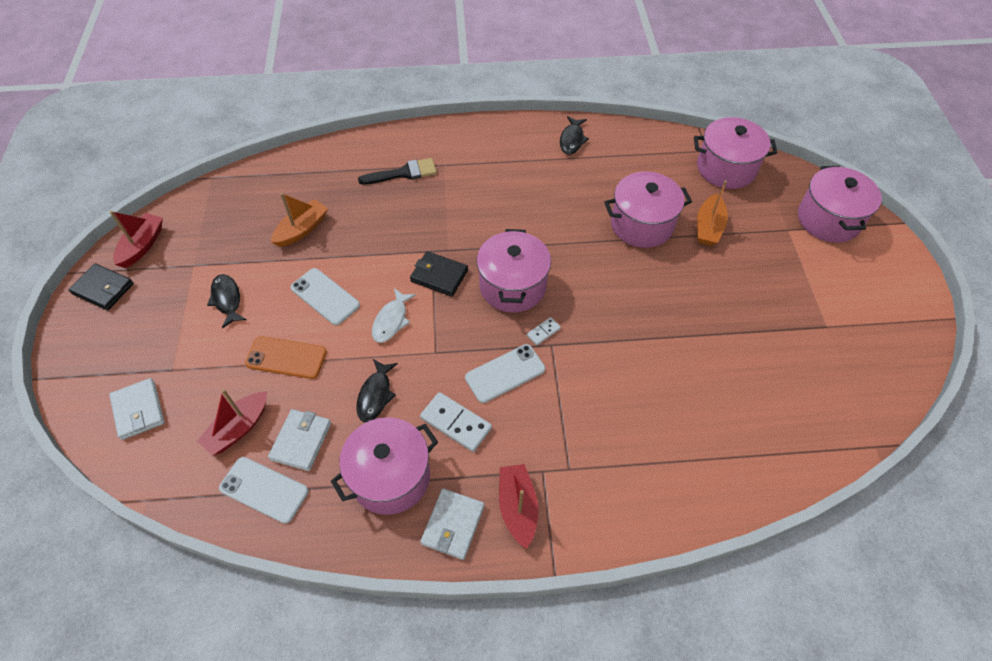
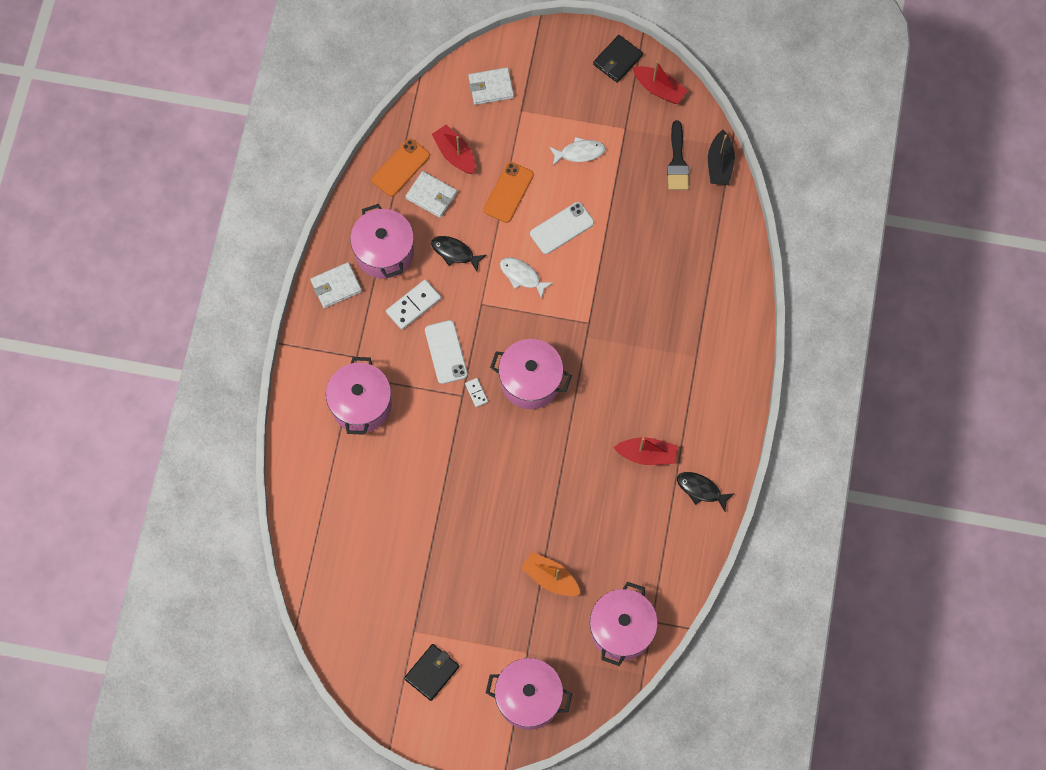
camera: 105 degrees right, 15 degrees up
black fish [207,274,247,329] -> white fish [549,137,606,165]
white phone [219,457,308,524] -> orange phone [371,139,430,196]
orange boat [271,193,328,247] -> none
black brush [358,158,437,185] -> black brush moved to [667,120,689,190]
black wallet [410,251,468,297] -> black wallet moved to [404,644,459,701]
white wallet [420,488,484,560] -> white wallet turned 60 degrees counterclockwise [310,262,362,308]
red boat [499,464,539,549] -> red boat moved to [613,437,677,465]
pink pot [604,171,692,248] -> pink pot moved to [326,357,392,435]
none -> black boat [708,130,735,185]

